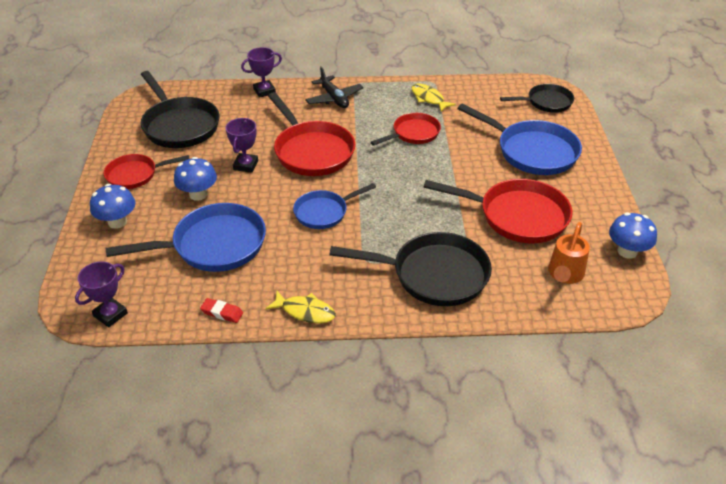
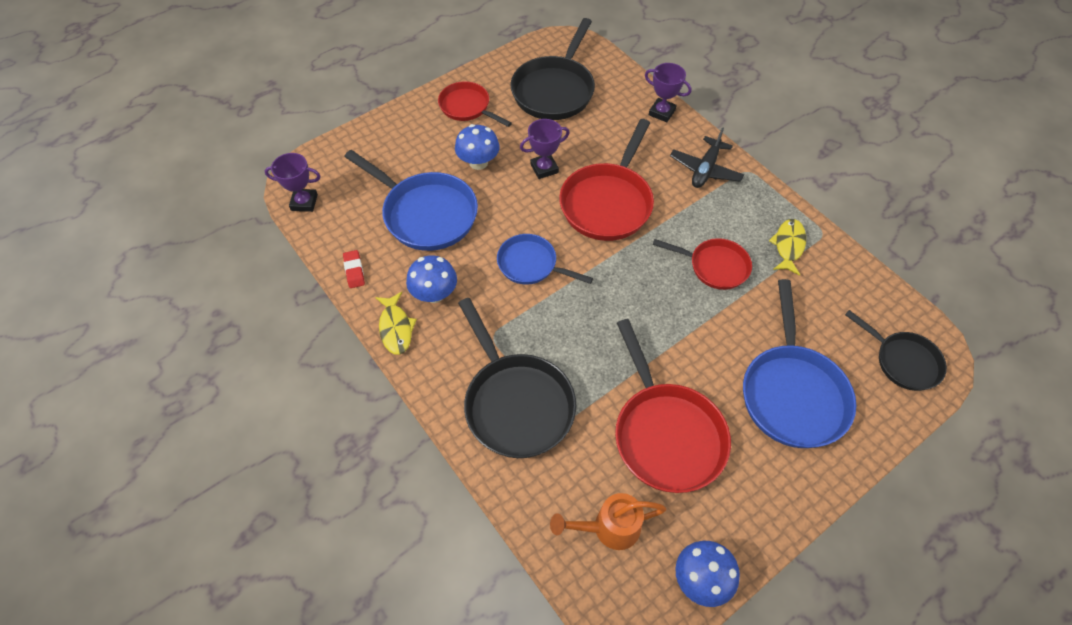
camera: 55 degrees right, 15 degrees up
blue mushroom [90,184,135,229] -> blue mushroom moved to [406,255,457,303]

